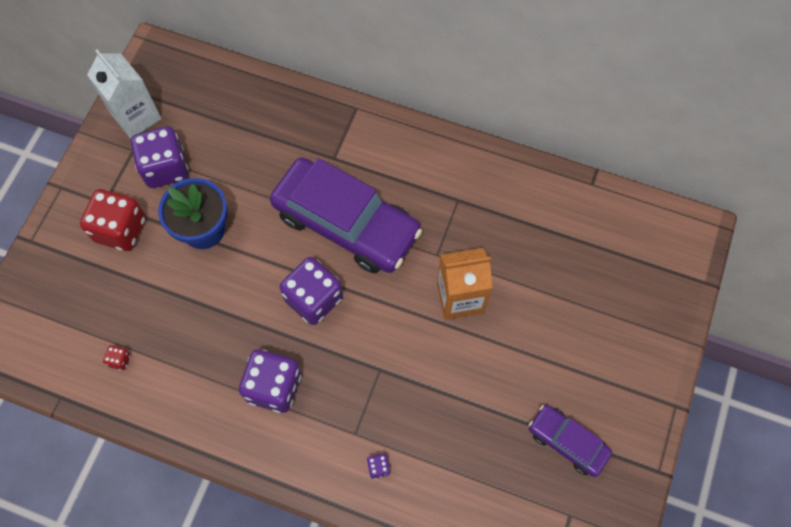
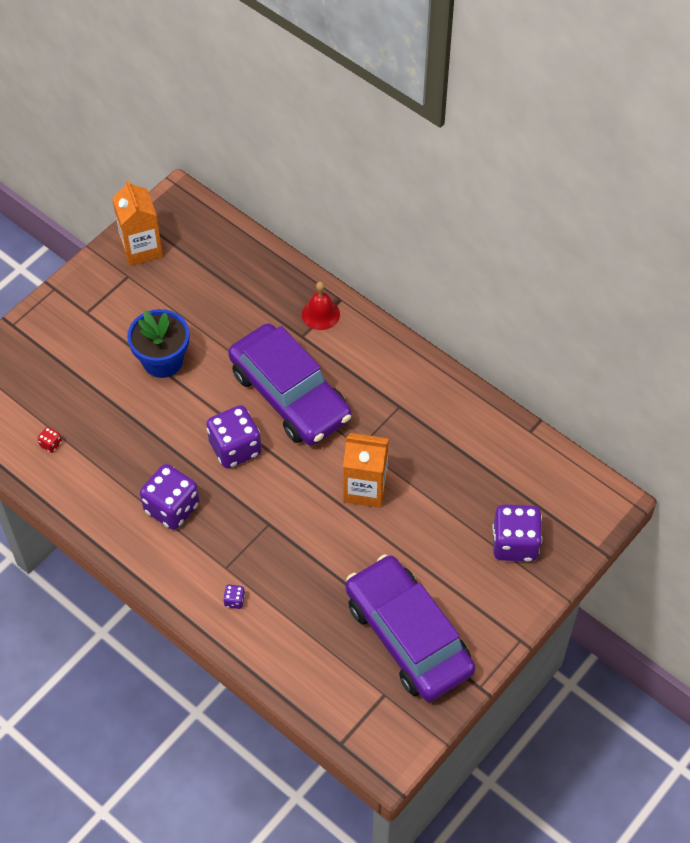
camera: 20 degrees right, 10 degrees down
red dice [80,189,146,251] -> none
white carton [87,49,162,139] -> orange carton [112,179,163,266]
purple dice [131,126,189,188] -> purple dice moved to [492,504,542,562]
purple car [529,405,612,477] -> purple car [345,554,476,702], size x1.99
none -> red bell [302,282,340,330]

